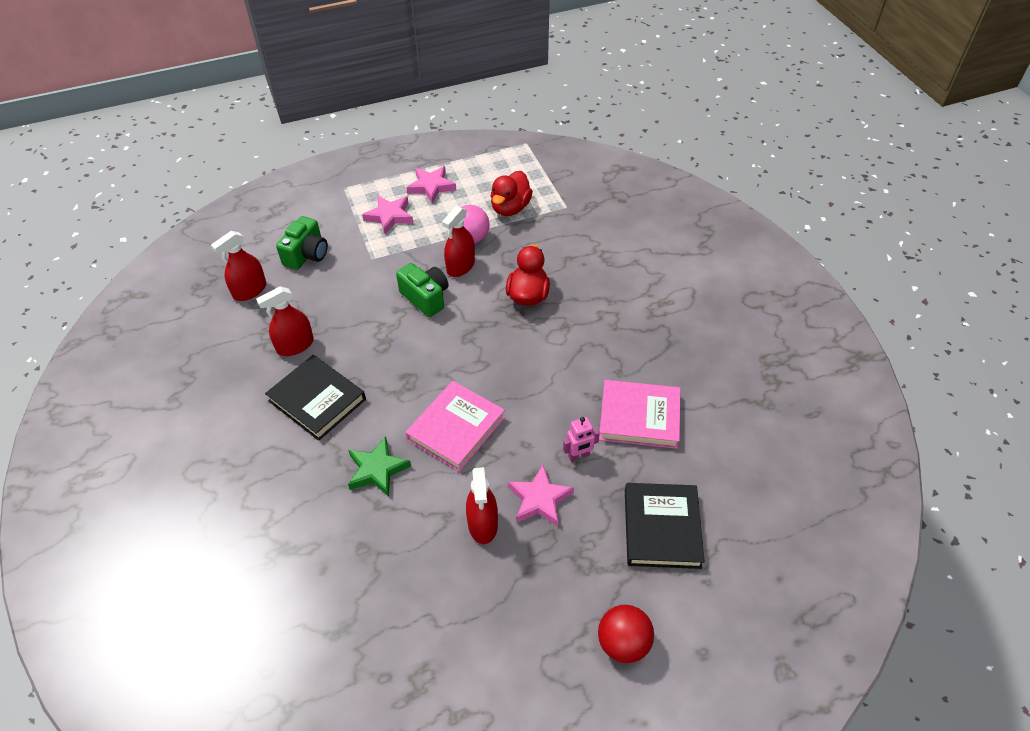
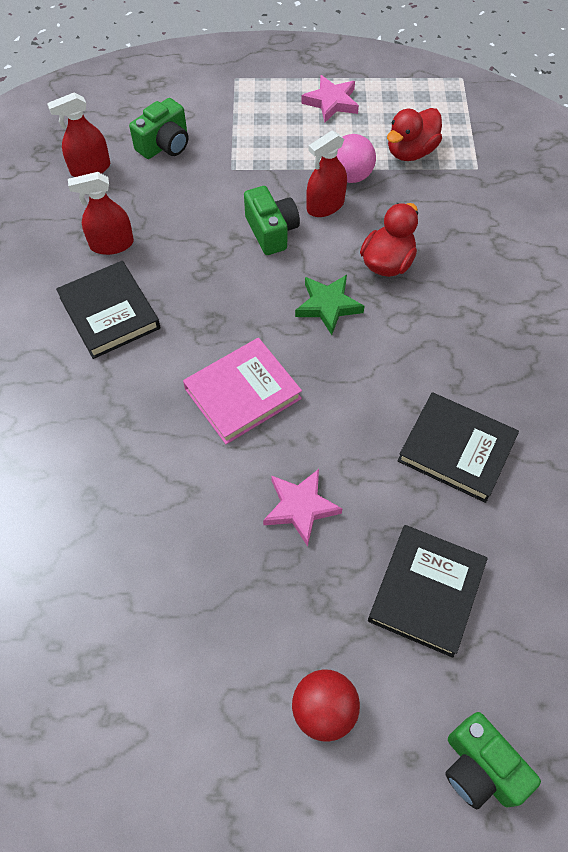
camera: 20 degrees right, 10 degrees up
green star [348,436,411,497] -> green star moved to [295,275,365,335]
pink star [362,195,413,235] -> none
red spray bottle [466,467,498,544] -> none
pink robot [563,417,600,462] -> none
pink book [599,380,681,449] -> black book [398,392,519,503]
none -> green camera [445,712,541,809]

